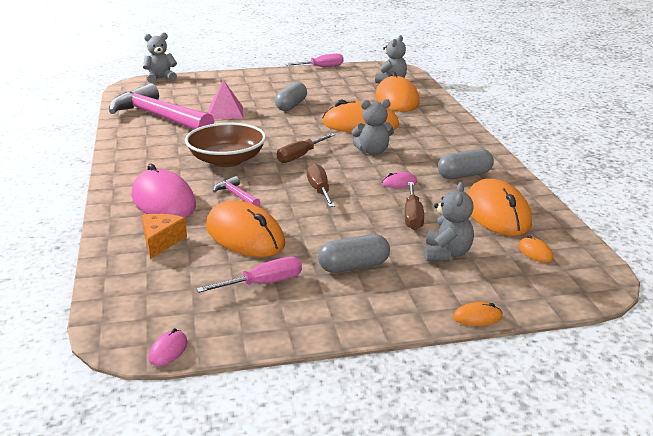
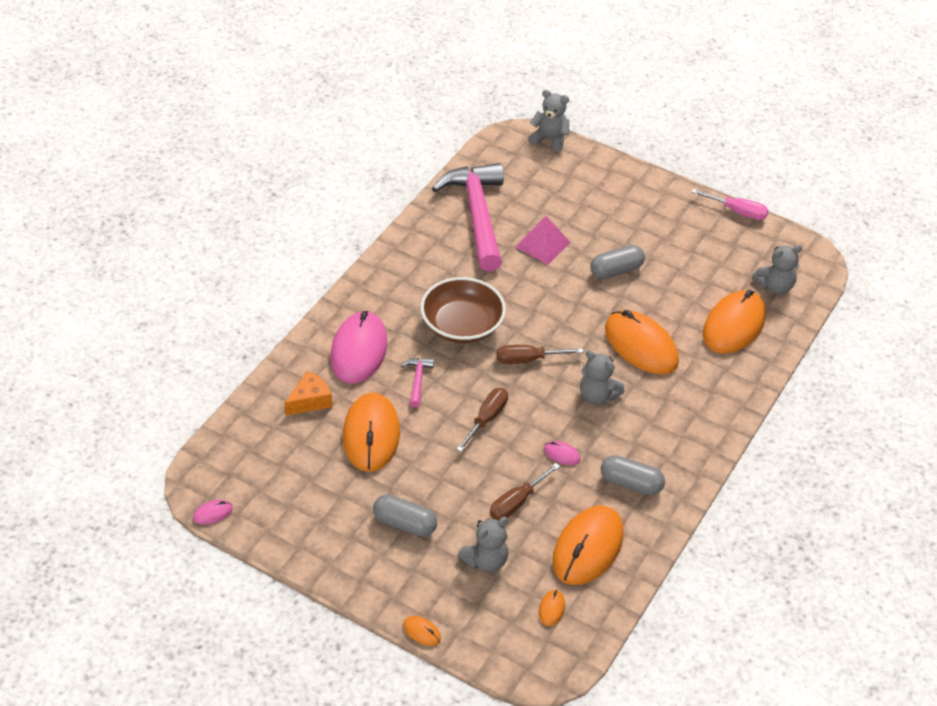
camera: 40 degrees right, 20 degrees up
pink screwdriver [196,256,302,293] -> none

